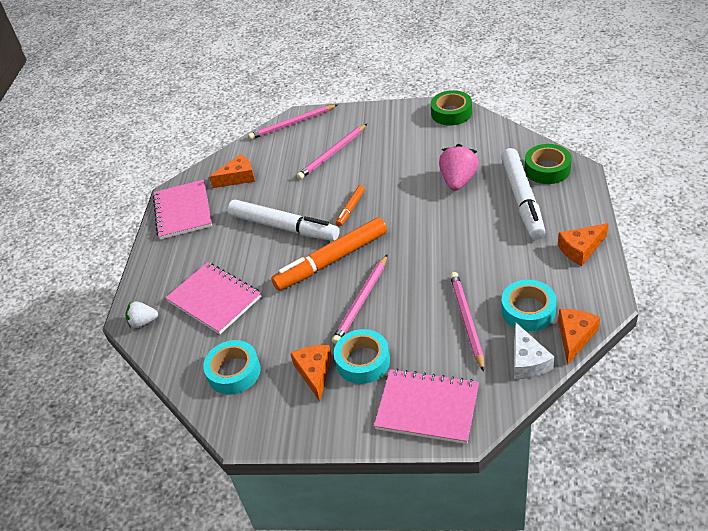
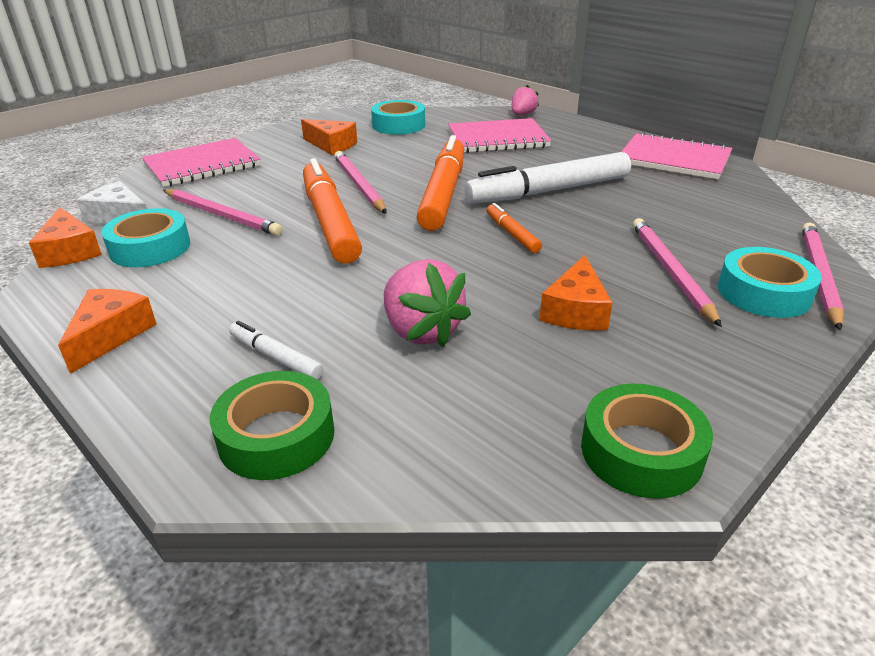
camera: 125 degrees right, 10 degrees down
white strawberry [126,302,158,328] -> pink strawberry [512,85,539,115]
orange cheese [209,154,255,188] -> orange cheese moved to [540,255,613,331]
turquoise tape [334,329,390,384] -> turquoise tape moved to [718,247,822,318]
white marker [501,148,545,240] -> white marker [229,321,324,380], size x0.46
none -> orange marker [303,158,362,264]

